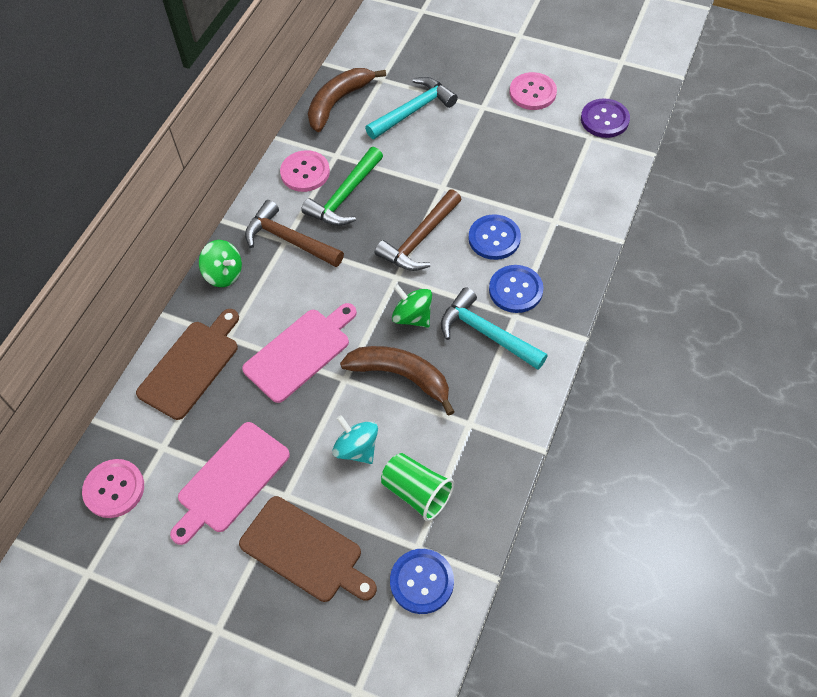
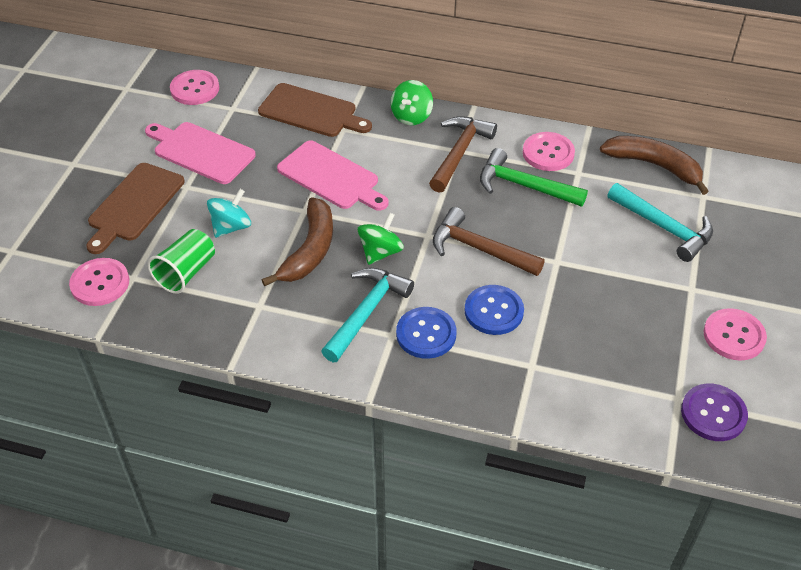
camera: 80 degrees right, 10 degrees down
blue button [390,549,454,614] -> pink button [69,258,129,306]

